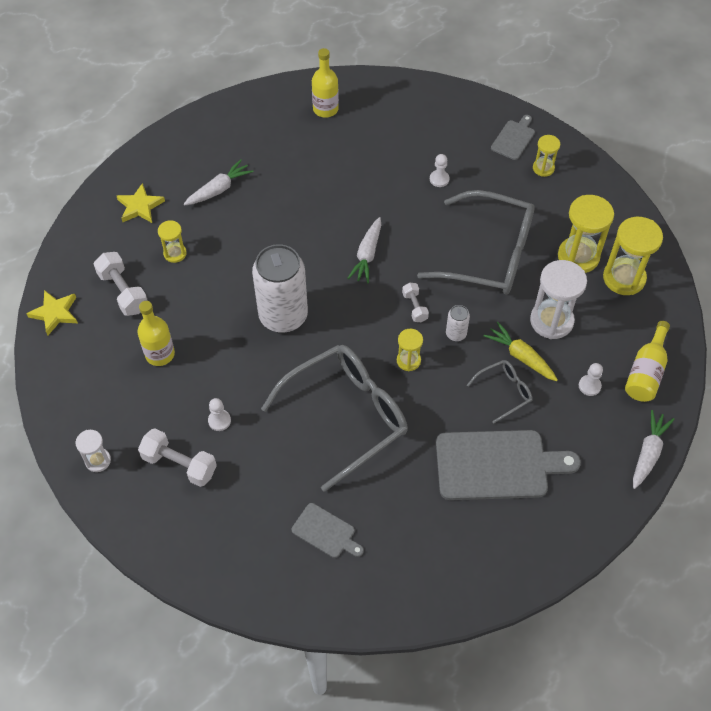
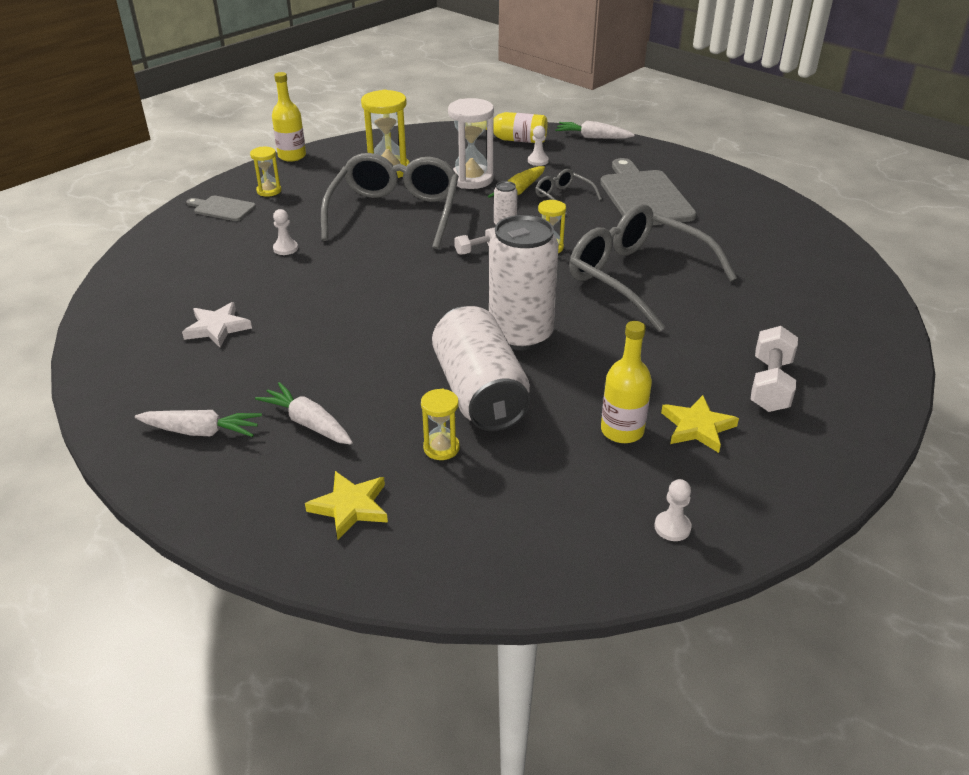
camera: 100 degrees left, 20 degrees down
yellow star [26,290,78,336] -> yellow star moved to [661,395,739,453]
white hourglass [76,430,111,472] -> none
white dumbbell [94,252,148,316] -> none
white pawn [208,398,231,431] -> white pawn moved to [654,479,692,541]
grey cutting board [292,503,364,558] -> none
yellow bottle [312,48,339,118] -> yellow bottle moved to [272,72,306,162]
white carrot [347,217,381,284] -> white carrot moved to [135,410,262,437]
yellow hourglass [603,217,663,295] -> none
none -> white star [182,302,252,347]
none -> white can [432,306,530,431]

